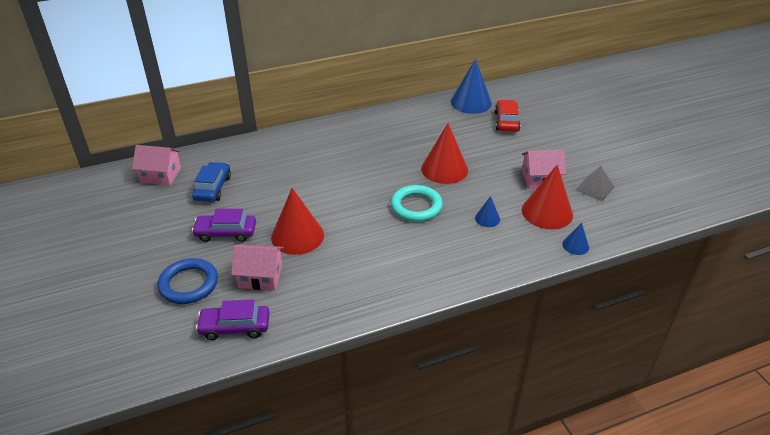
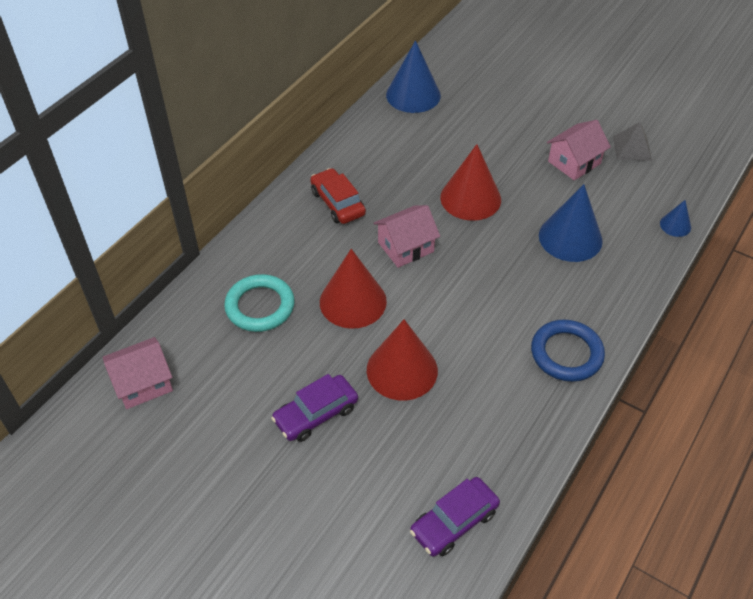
camera: 35 degrees left, 10 degrees up
blue ring [158,258,218,304] -> blue ring moved to [531,320,605,382]
blue car [192,162,231,202] -> none
pink house [231,244,284,291] -> pink house moved to [373,205,440,268]
turquoise ring [391,185,443,222] -> turquoise ring moved to [224,274,294,332]
blue cone [475,196,500,227] -> blue cone [539,184,603,262], size x2.04
red car [495,100,520,132] -> red car moved to [310,168,366,224]
red cone [522,165,573,229] -> red cone moved to [320,249,387,329]

